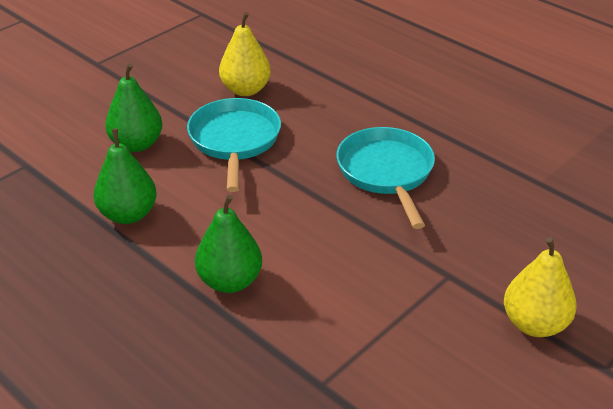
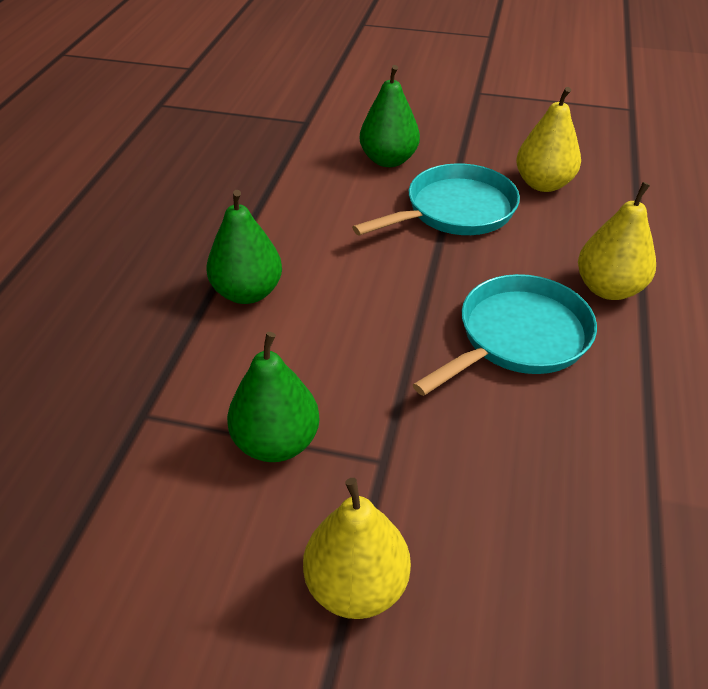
camera: 60 degrees right, 5 degrees up
green pear [94,129,157,224] -> green pear moved to [227,332,320,462]
none -> yellow pear [578,182,656,300]

